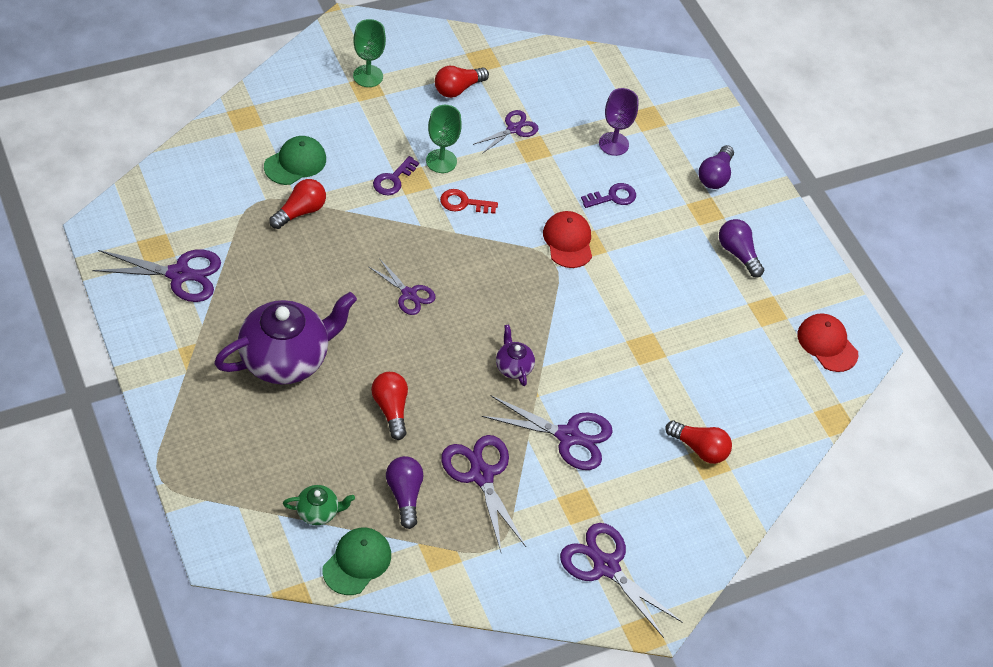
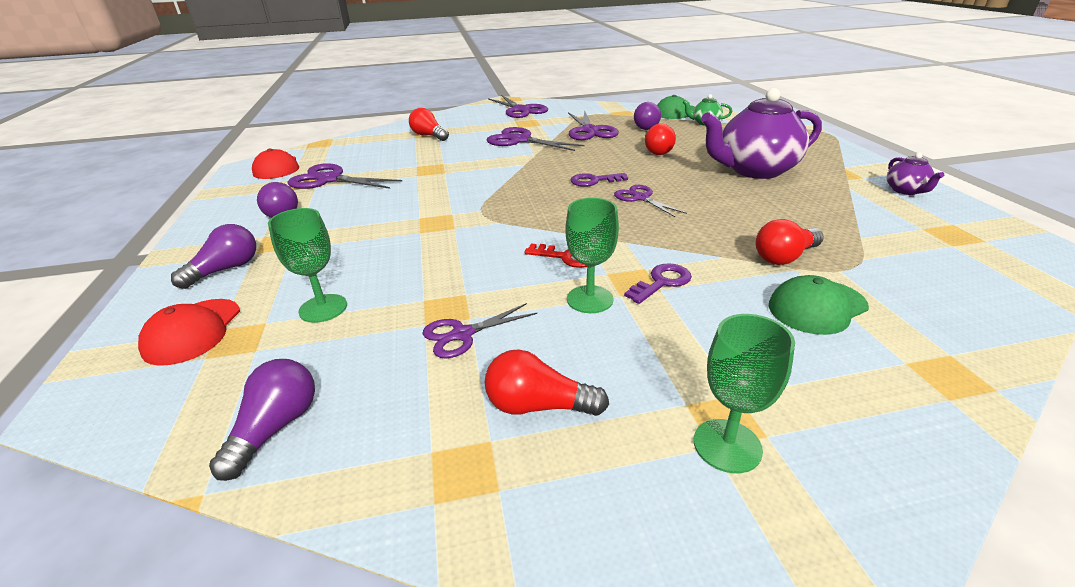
camera: 160 degrees left, 20 degrees down
purple scissors [92,249,221,302] -> purple scissors moved to [287,163,402,189]
red light bulb [435,66,489,98] -> red light bulb turned 150 degrees counterclockwise [485,349,609,416]
purple teapot [496,324,535,386] -> purple teapot moved to [887,152,944,195]
red cap [543,211,592,268] -> red cap moved to [138,299,240,366]
purple key [581,183,636,208] -> purple key moved to [571,173,628,187]
purple goblet [599,88,639,156] -> green goblet [268,208,347,323]
none -> purple light bulb [209,359,315,481]

